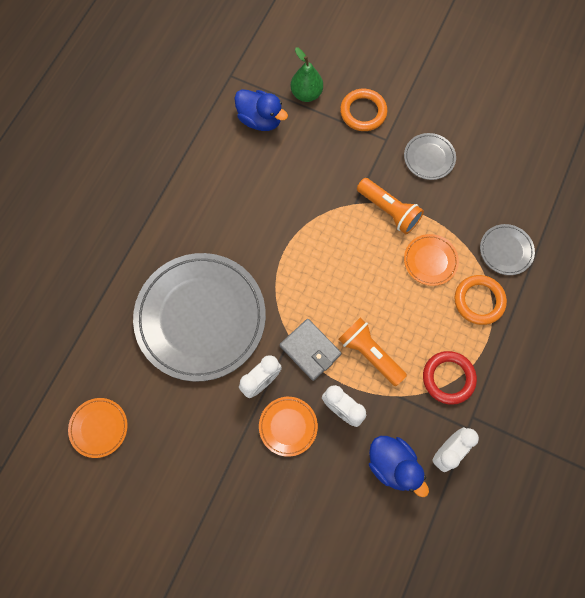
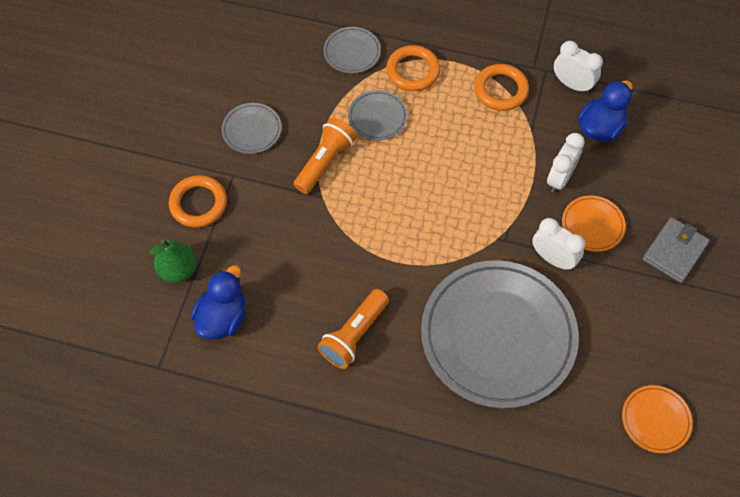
camera: 100 degrees left, 10 degrees down
grey wallet [280,319,342,381] -> grey wallet moved to [642,217,710,283]
orange flashlight [338,318,407,386] -> orange flashlight moved to [317,289,389,369]
orange plate [404,234,459,286] -> grey plate [348,90,408,140]
red ring [423,351,477,405] -> orange ring [474,64,529,111]

